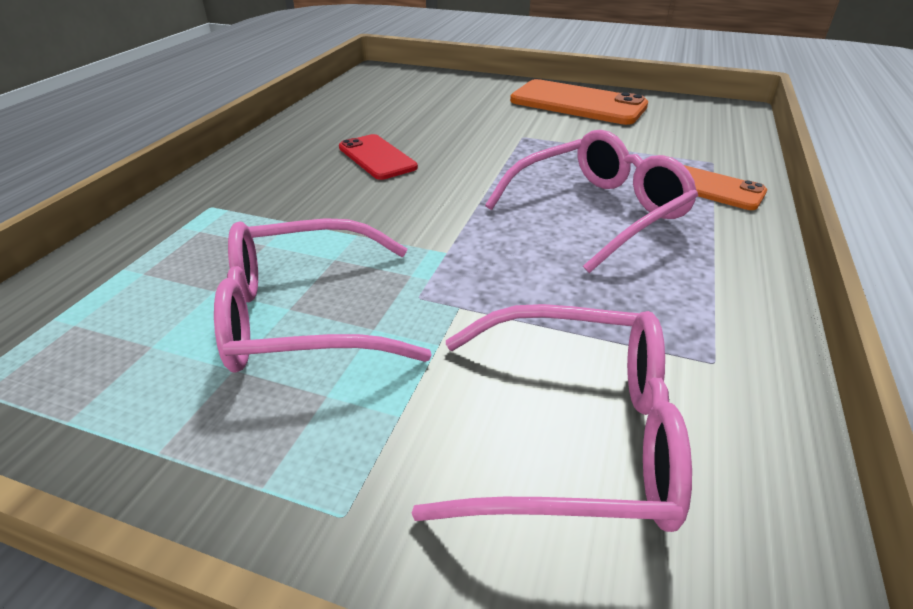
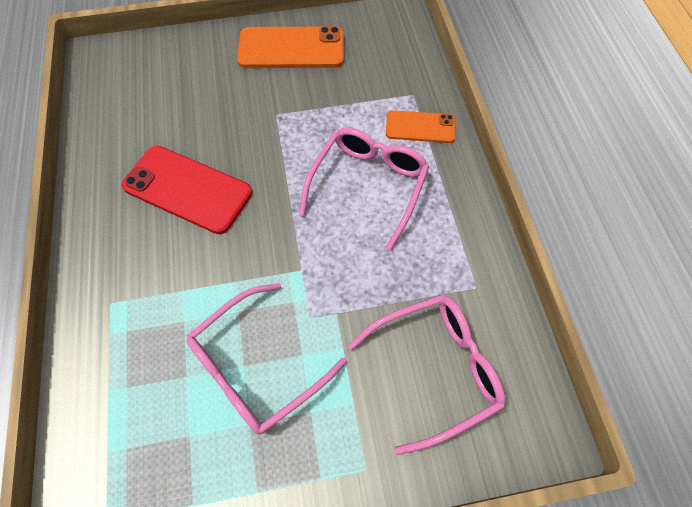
camera: 30 degrees left, 25 degrees up
red phone [339,134,418,180] -> red phone [122,146,252,234], size x1.67

